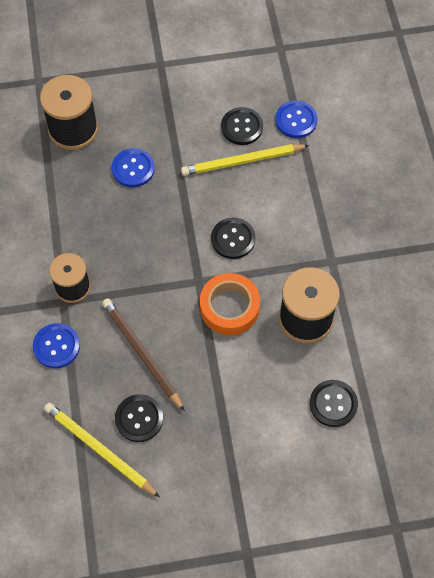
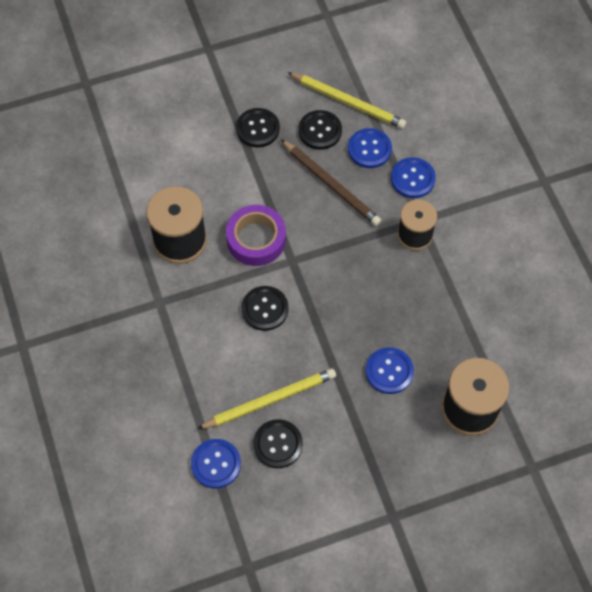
camera: 170 degrees right, 0 degrees up
orange tape [200,273,260,335] -> purple tape [226,205,286,266]
black button [310,380,358,427] -> black button moved to [236,108,280,147]
none -> blue button [348,128,392,168]

